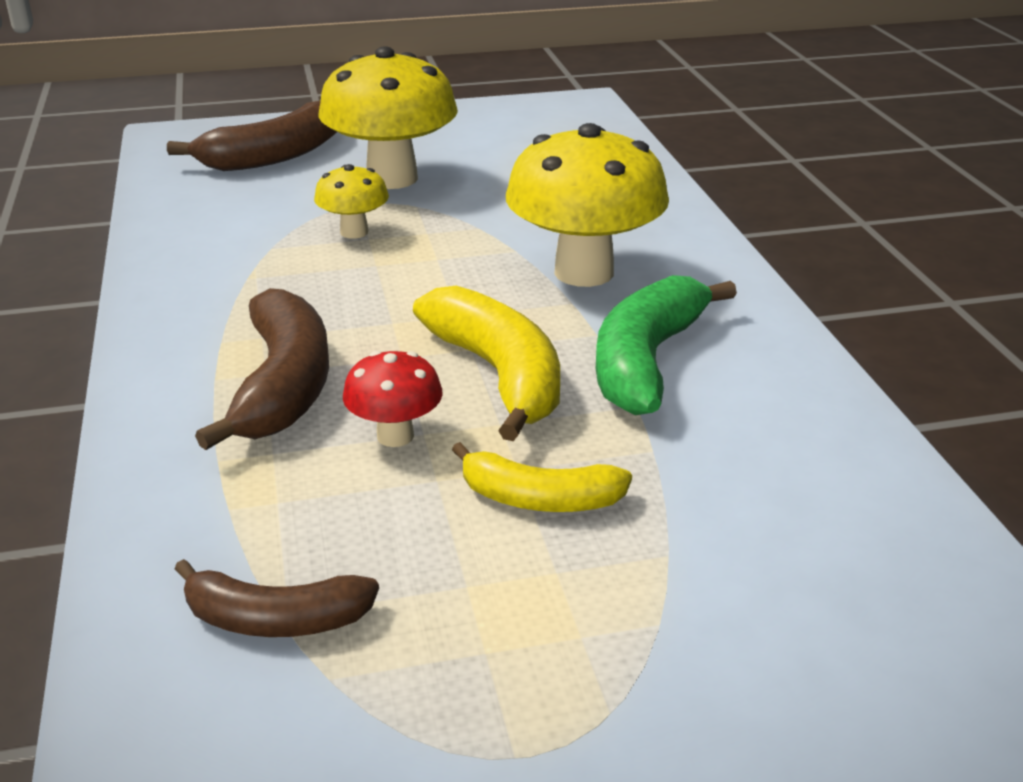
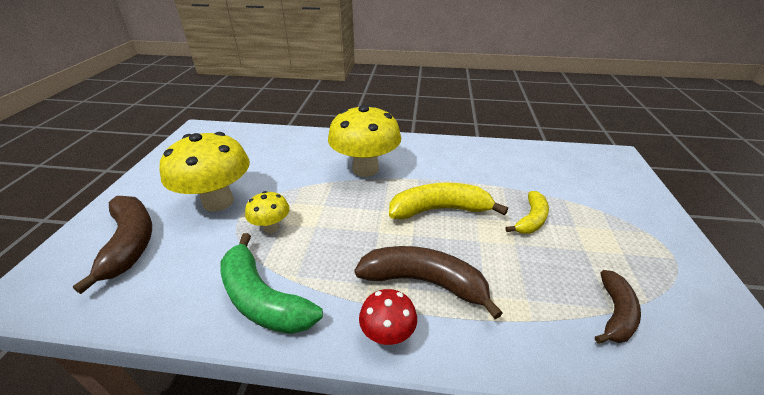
camera: 70 degrees left, 5 degrees up
red mushroom [343,351,443,447] -> red mushroom moved to [359,289,417,345]
green banana [596,275,737,415] -> green banana moved to [220,233,323,334]

